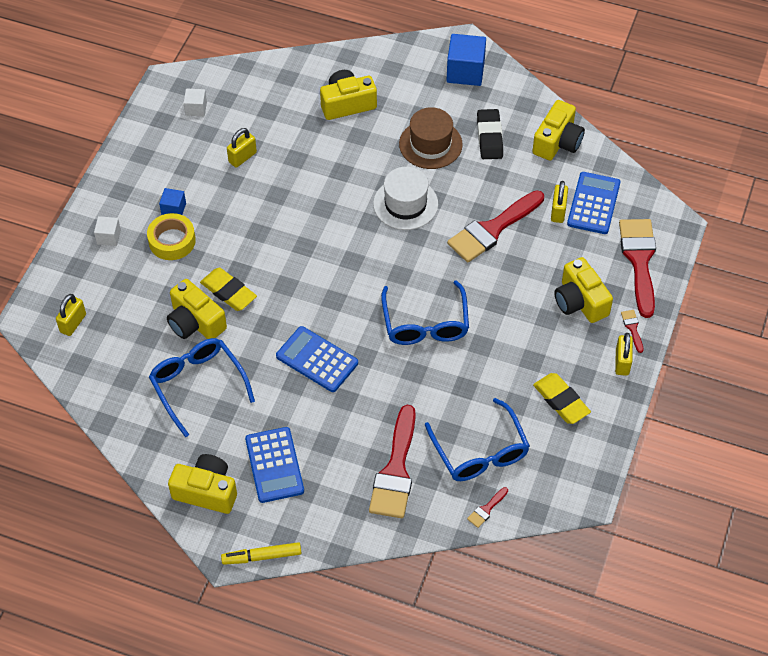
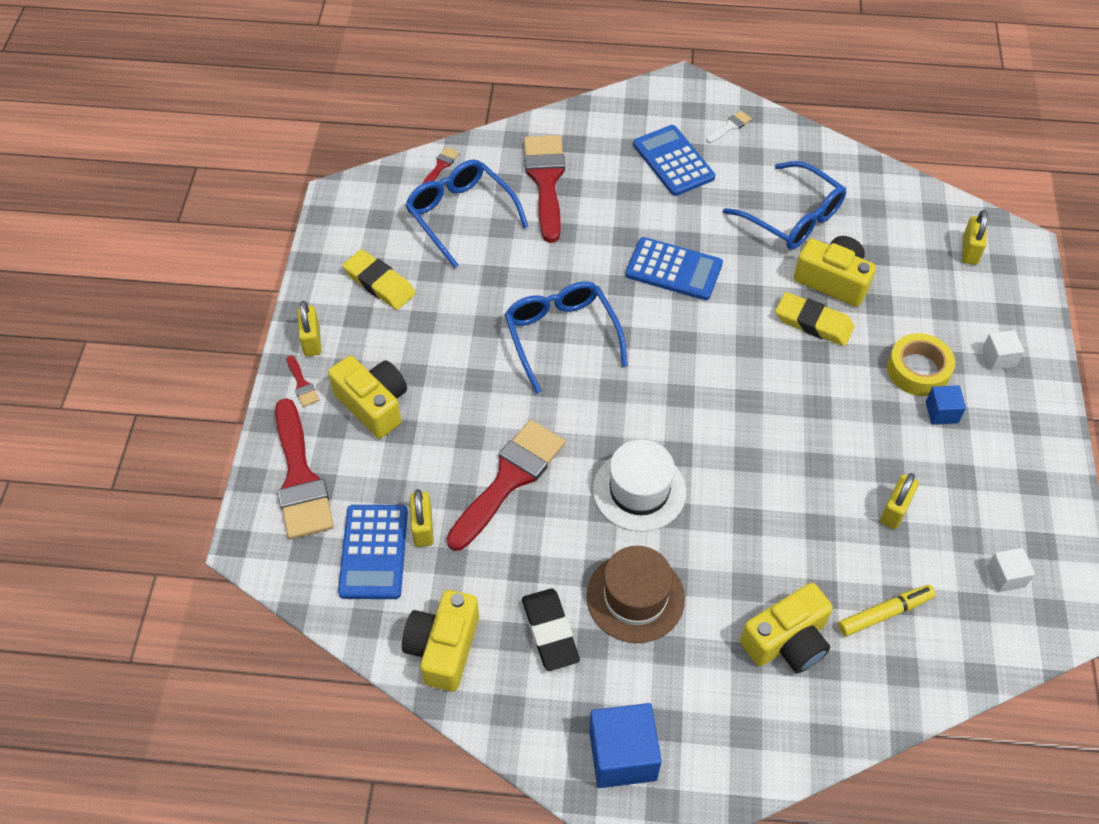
camera: 165 degrees right, 0 degrees up
yellow camera [168,454,237,514] -> white brush [707,111,752,143]
yellow marker [221,542,301,565] -> yellow marker moved to [838,585,936,636]

